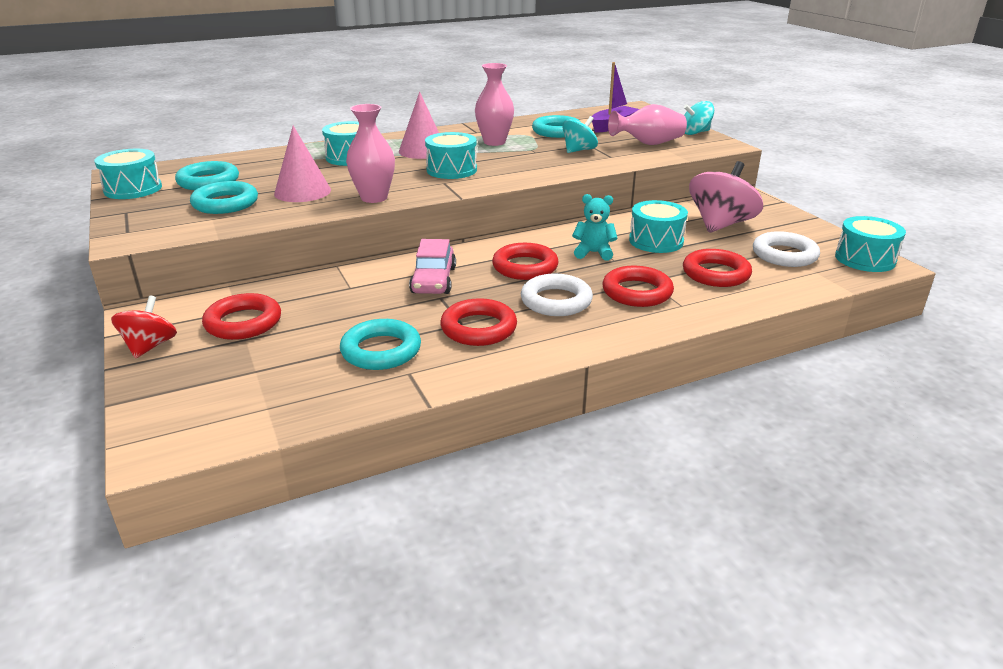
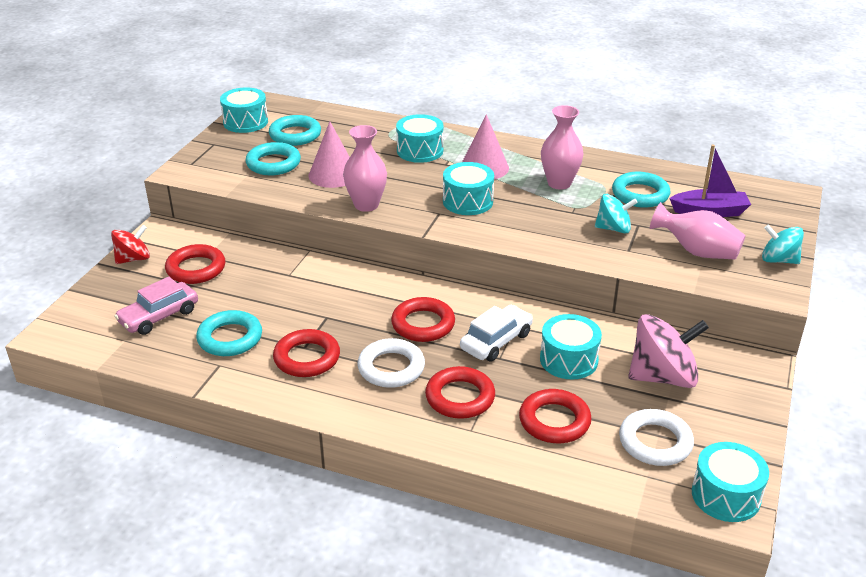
camera: 45 degrees right, 5 degrees up
pink car [409,239,456,294] -> pink car moved to [114,277,198,335]
turquoise teddy bear [572,194,618,261] -> white car [460,305,533,362]

